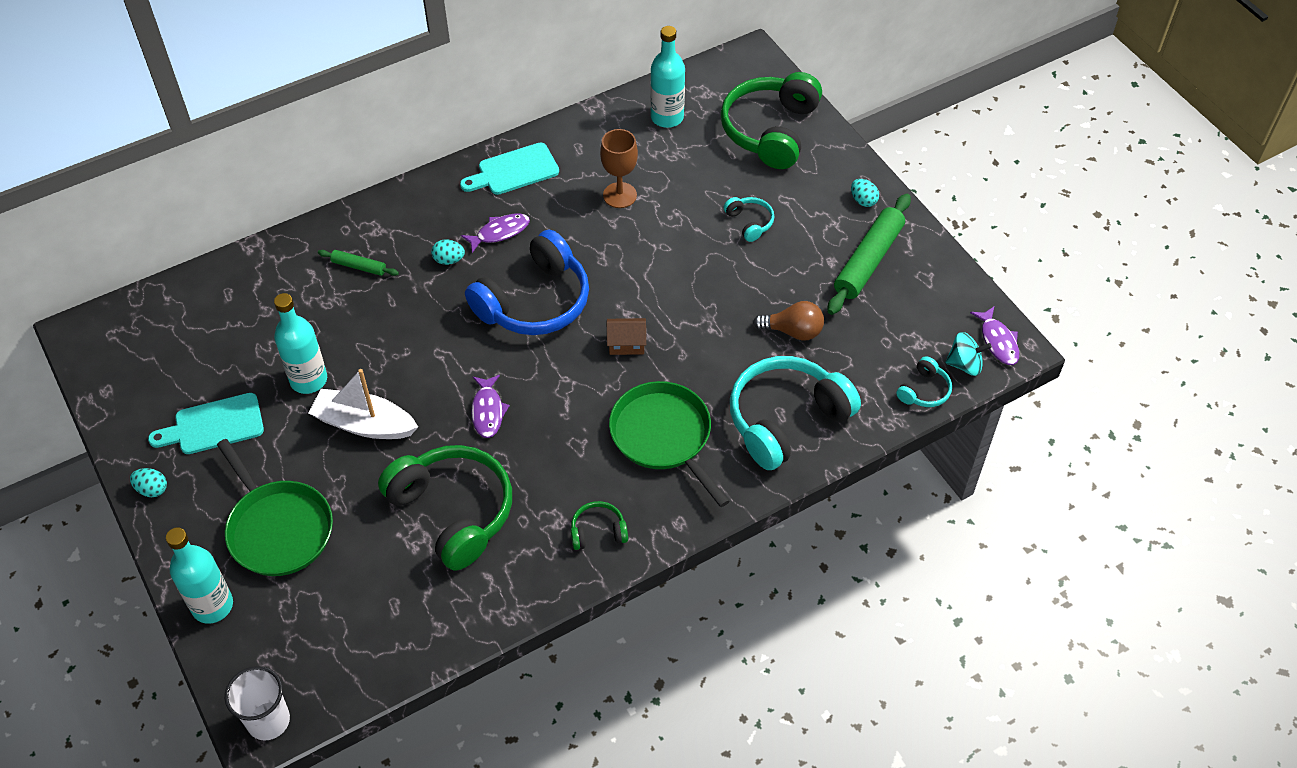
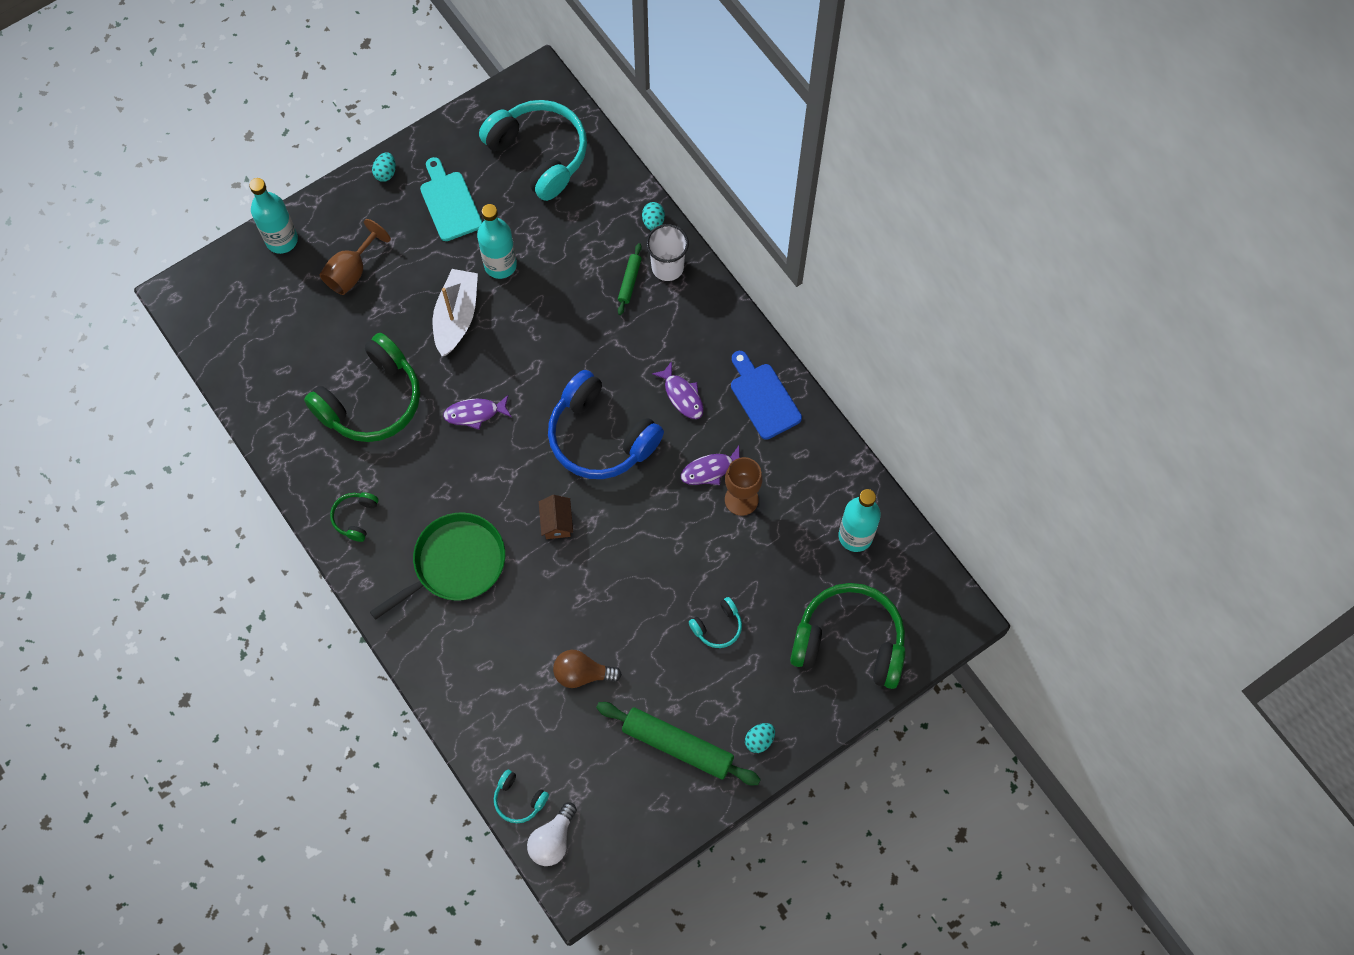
camera: 85 degrees right, 15 degrees up
green pan [217,439,333,576] -> brown goblet [319,219,391,295]
white cup [225,666,290,741] -> white cup moved to [646,224,689,281]
turquoise egg [431,240,465,265] -> turquoise egg moved to [642,202,665,231]
turquoise cutting board [460,143,559,195] -> blue cutting board [731,351,802,440]
green headphones [571,501,628,550] -> green headphones turned 150 degrees counterclockwise [330,492,379,542]
turquoise headphones [730,356,861,470] -> turquoise headphones moved to [479,100,587,201]
brown light bulb [753,301,824,341] -> brown light bulb turned 90 degrees clockwise [553,650,622,688]
turquoise spinning top [945,332,992,376] -> white light bulb [527,802,577,866]
purple fish [970,306,1019,365] -> purple fish moved to [680,446,740,485]

